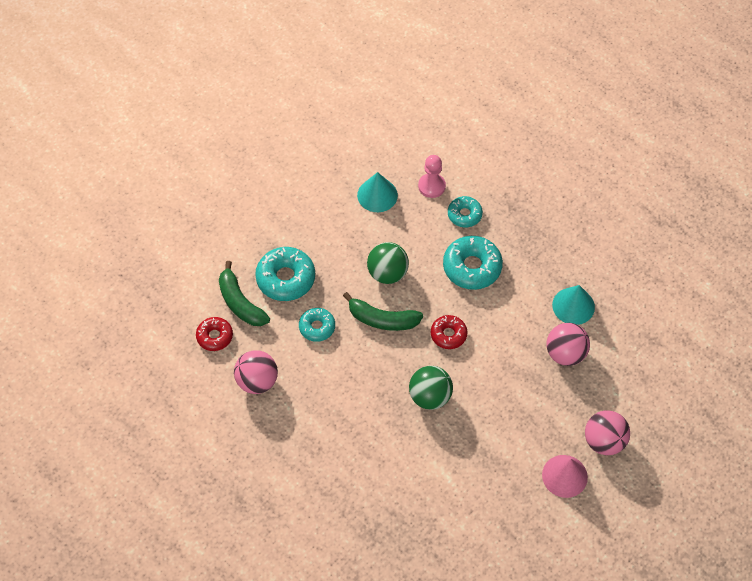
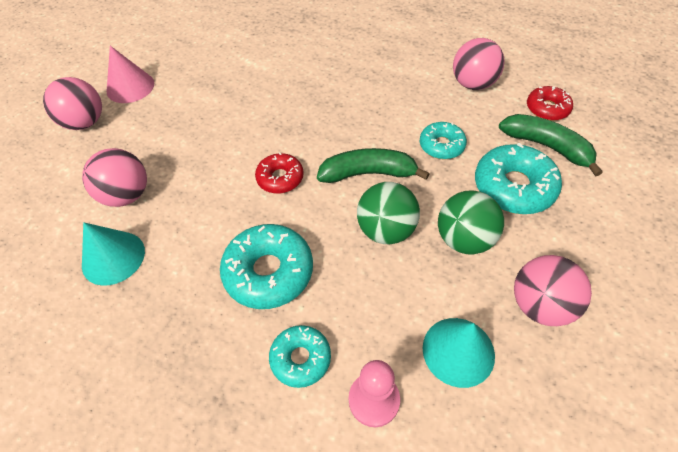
camera: 165 degrees right, 5 degrees down
green ball [409,366,453,410] -> green ball moved to [438,190,504,254]
none -> pink ball [514,255,592,326]

